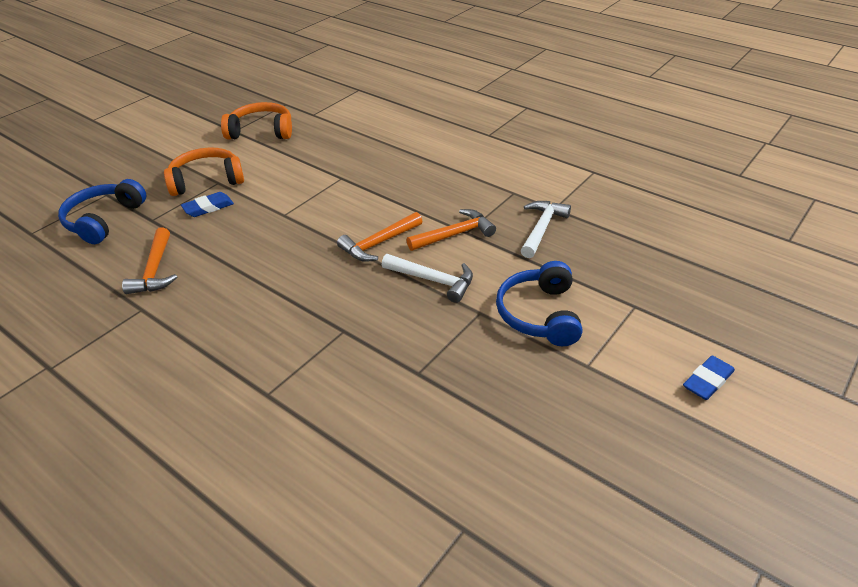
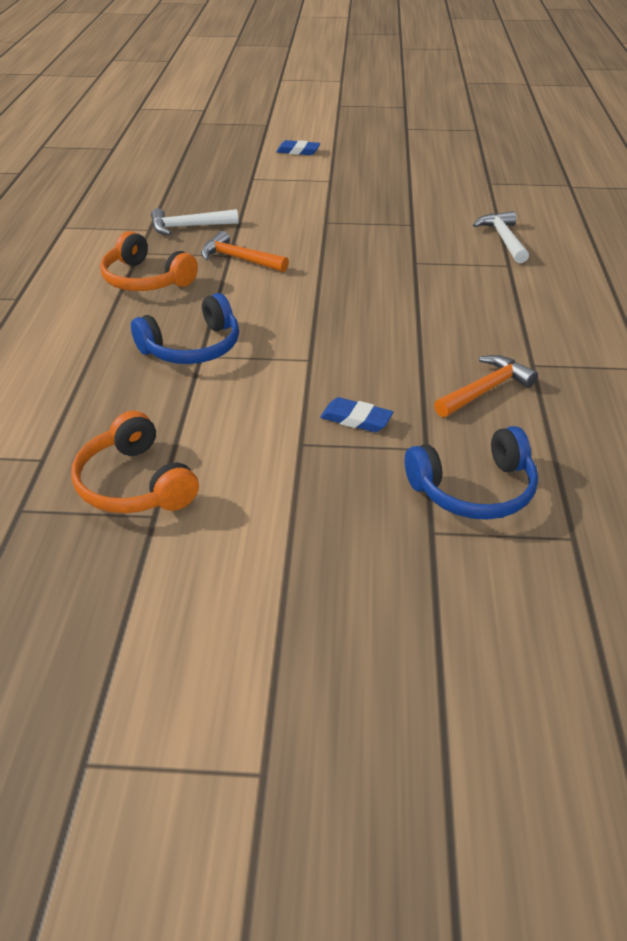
camera: 125 degrees left, 0 degrees up
orange headphones [164,148,244,196] -> orange headphones moved to [100,231,198,291]
orange hammer [337,212,423,262] -> none
white hammer [382,254,473,303] -> white hammer moved to [473,211,529,263]
blue headphones [496,261,582,346] -> blue headphones moved to [131,293,239,364]

